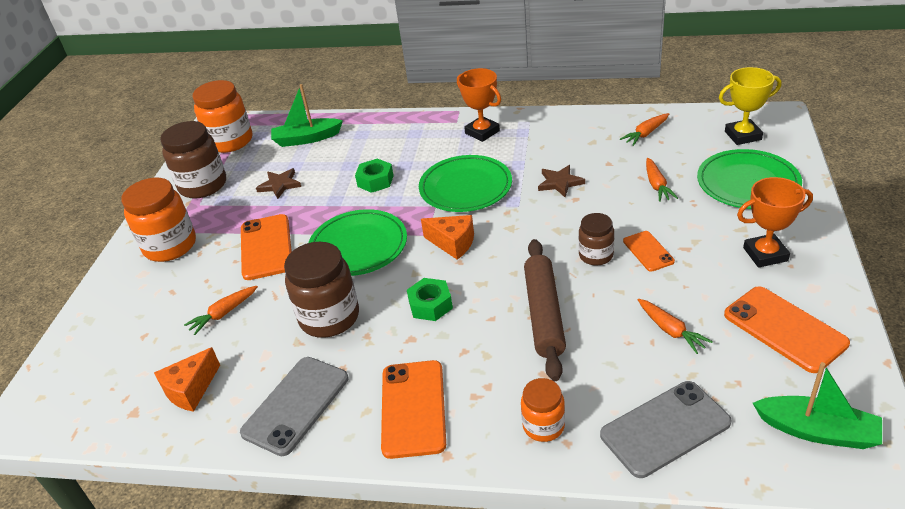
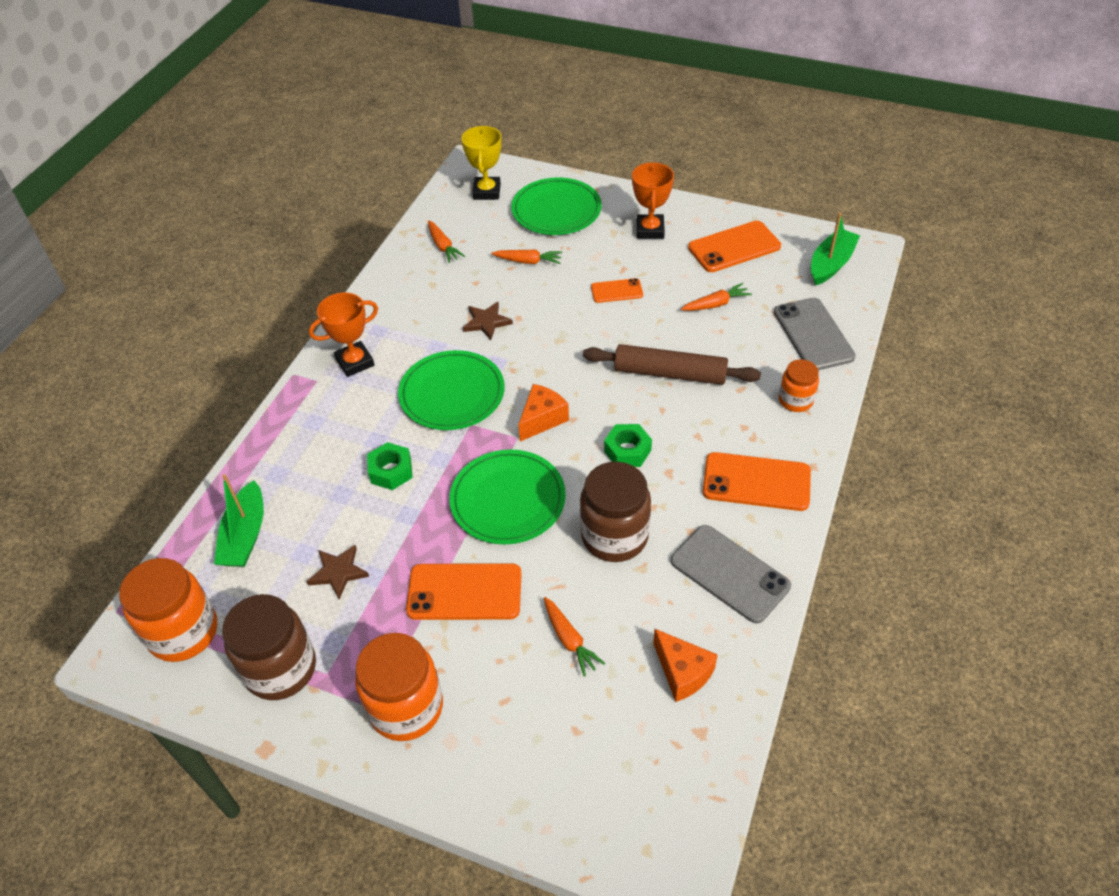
camera: 80 degrees left, 10 degrees up
brown jar [578,213,614,266] -> none

